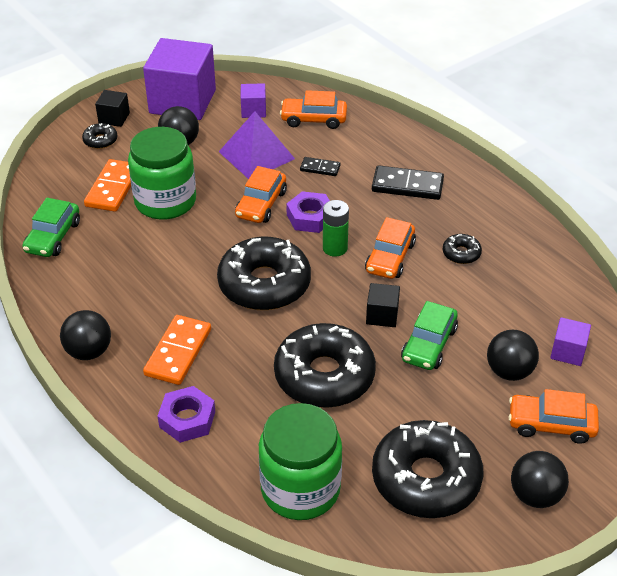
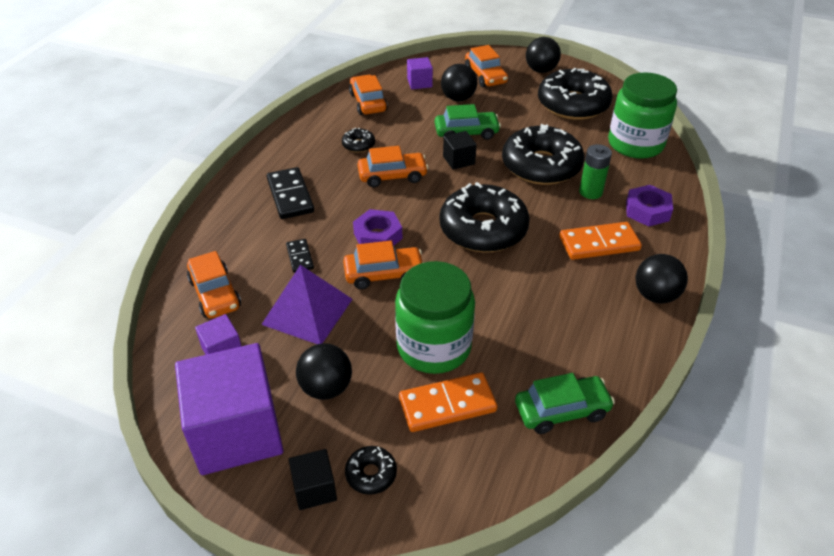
camera: 120 degrees left, 0 degrees up
green battery [323,200,349,257] -> green battery moved to [579,144,612,199]
none -> orange car [349,75,388,115]

